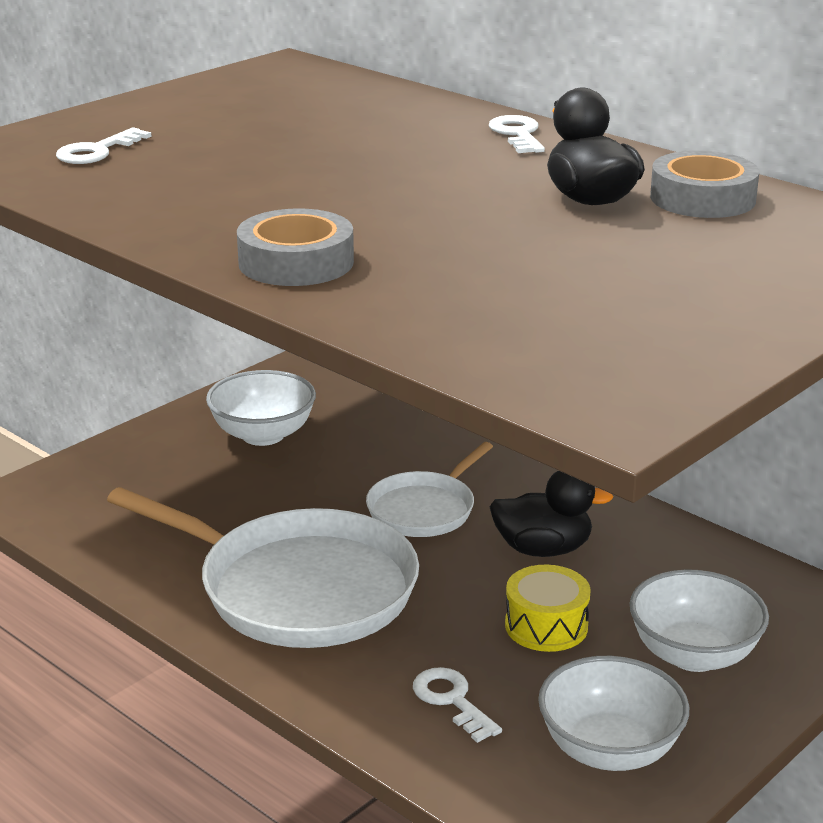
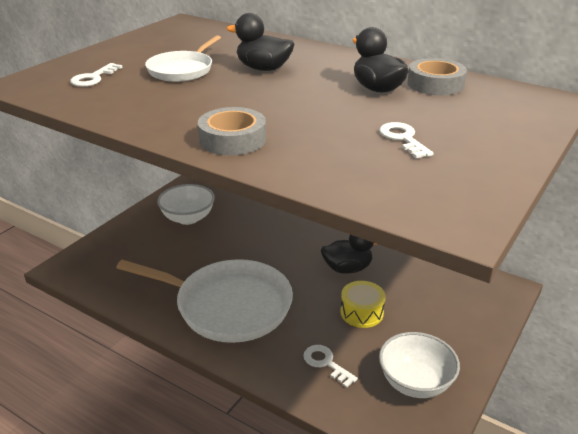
camera: 10 degrees left, 5 degrees up
white pan [366,442,493,537] -> white pan moved to [145,35,221,82]
white key [489,115,545,153] -> white key moved to [379,122,434,158]
white bowl [630,569,769,672] -> none
none -> black duck [227,13,294,71]

